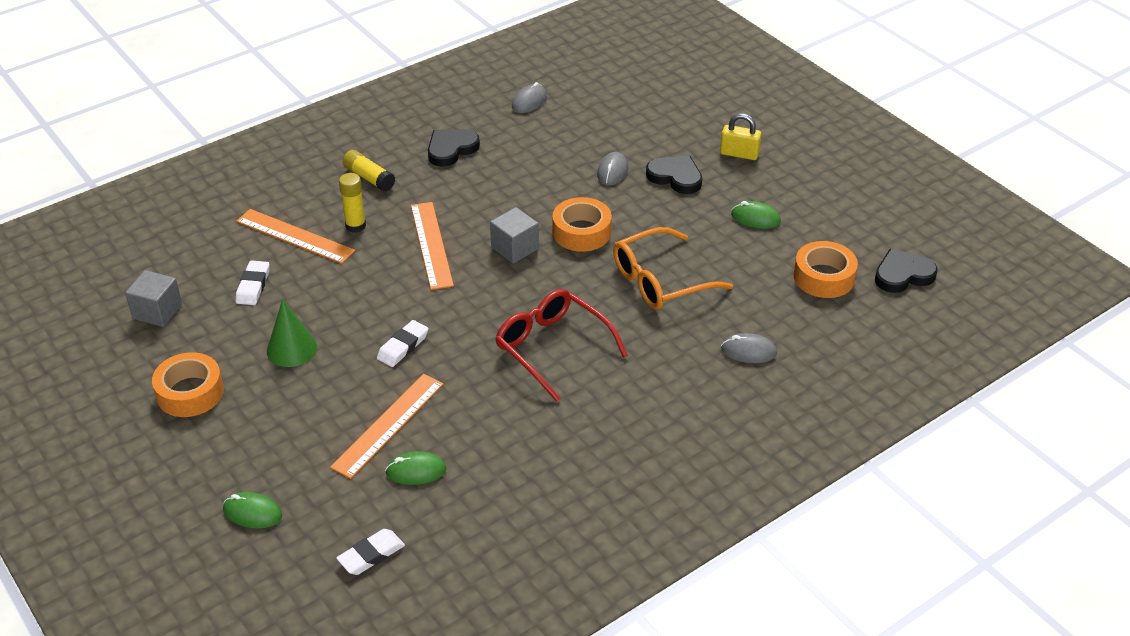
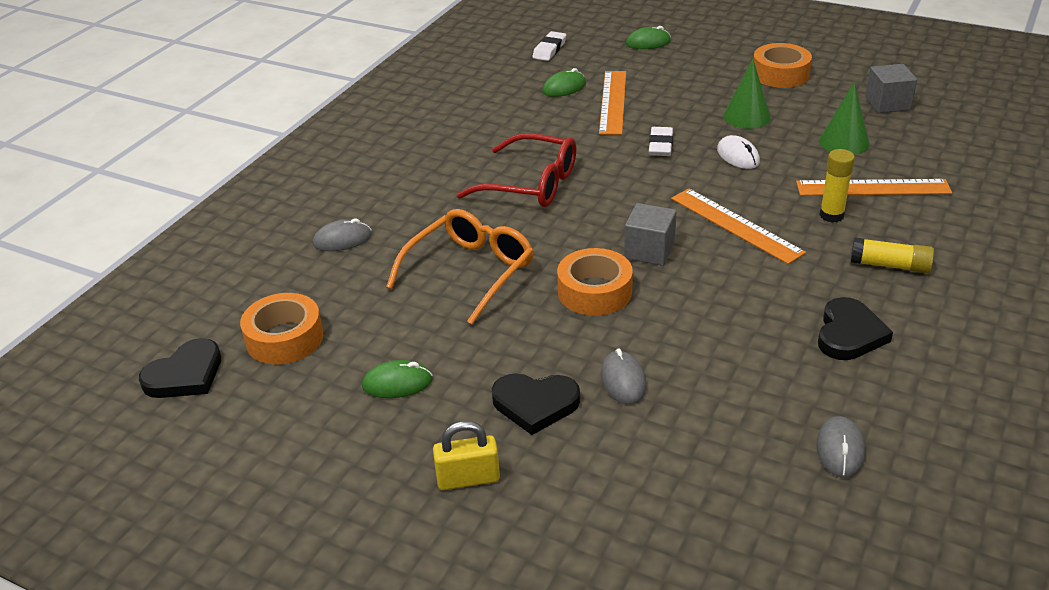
camera: 155 degrees right, 5 degrees down
white eraser [236,260,270,305] -> green cone [819,82,870,155]
none -> white mouse [717,135,760,169]

